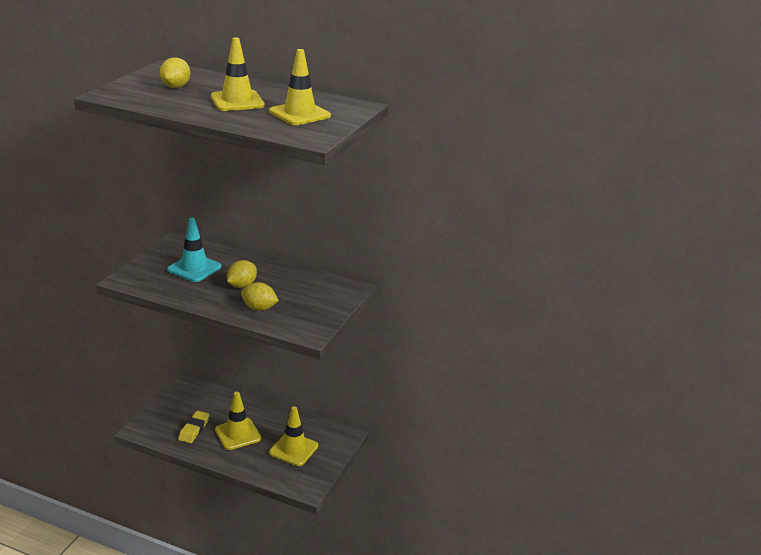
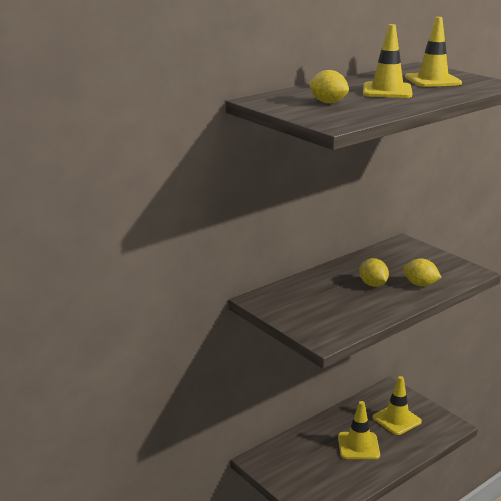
camera: 60 degrees left, 5 degrees down
turquoise traffic cone [167,218,221,282] -> none
yellow eraser [178,411,210,443] -> none
yellow lemon [241,282,279,311] -> yellow lemon turned 75 degrees clockwise [403,259,442,286]

